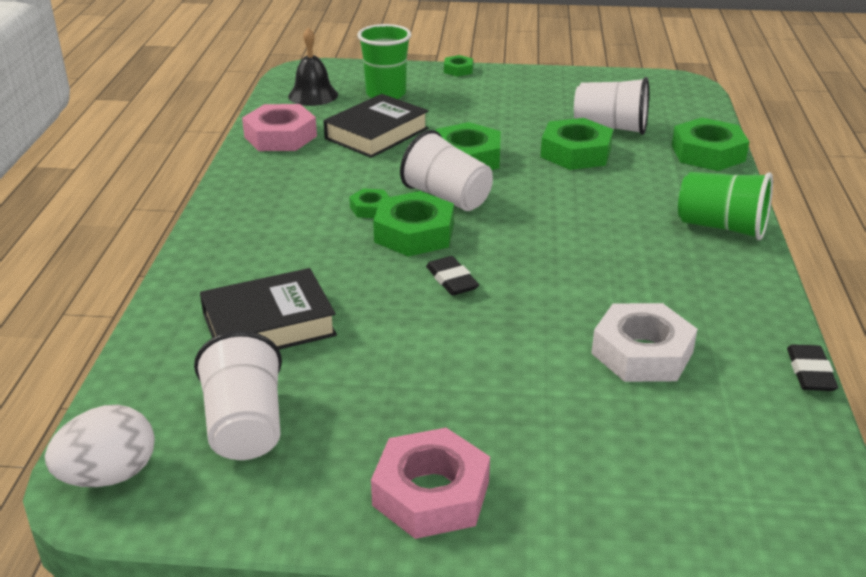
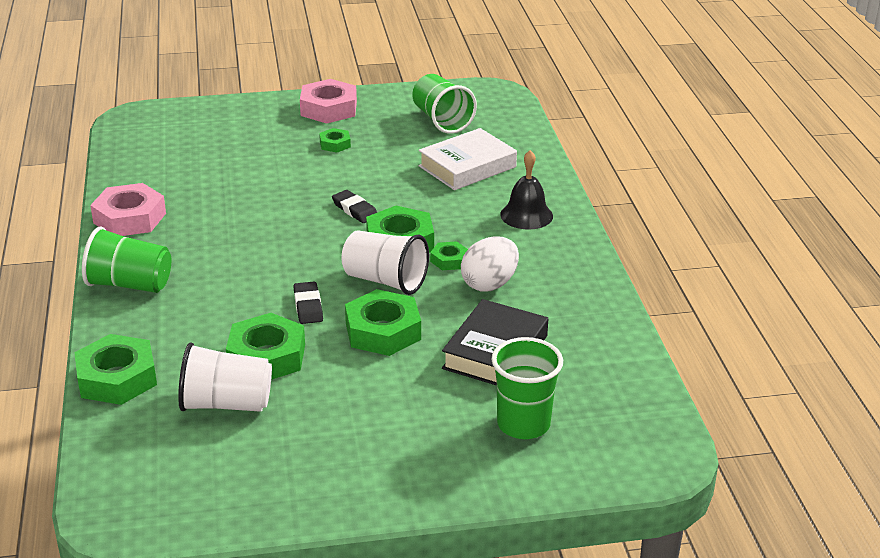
camera: 165 degrees right, 0 degrees up
white egg [45,405,155,487] -> white egg moved to [461,237,519,292]
white cup [194,331,282,460] -> green cup [412,74,477,134]
black book [200,268,337,350] -> white book [419,128,517,190]
pink nut [242,104,317,151] -> pink nut moved to [90,183,166,236]
black bell [288,27,338,106] -> black bell moved to [500,150,553,230]
green nut [444,55,473,77] -> green nut moved to [319,128,351,153]
white nut [591,303,698,382] -> none
black eraser [787,344,838,391] -> black eraser moved to [293,282,323,324]

